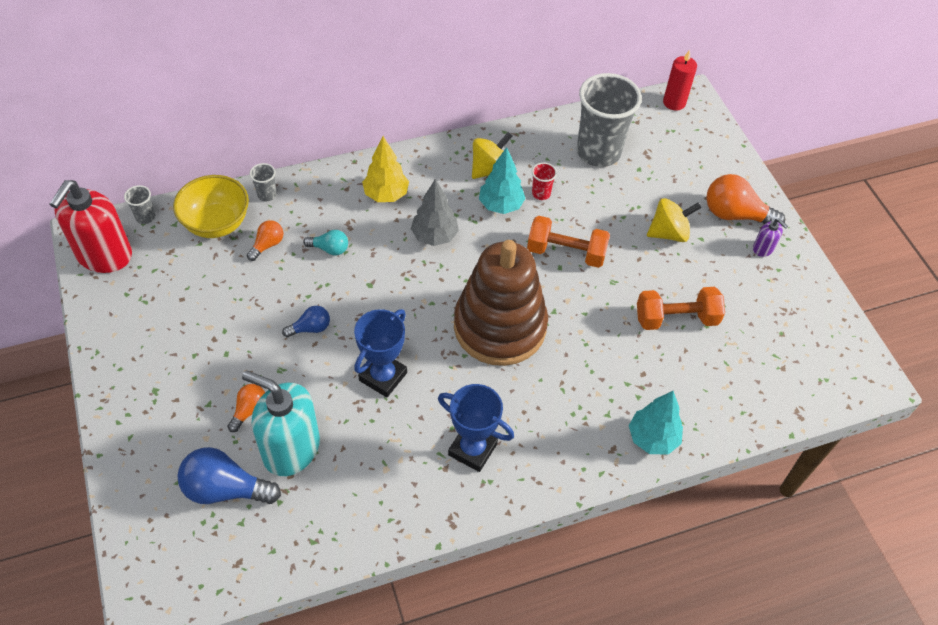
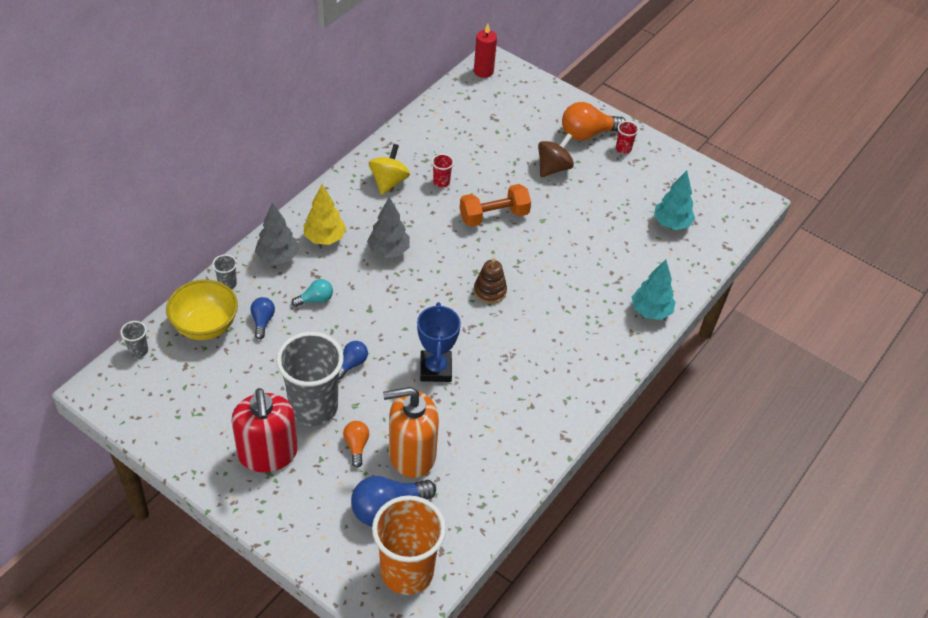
camera: 35 degrees left, 5 degrees down
red soap dispenser [50,180,132,273] -> red soap dispenser moved to [232,388,297,473]
turquoise soap dispenser [242,371,320,476] -> orange soap dispenser [383,387,439,478]
orange light bulb [247,220,283,261] -> blue light bulb [250,297,275,339]
blue trophy [438,384,514,472] -> none
brown stacking toy [454,240,548,366] -> brown stacking toy [474,258,507,304], size x0.41
turquoise tree [479,147,526,214] -> turquoise tree moved to [654,171,695,230]
grey cup [577,73,642,167] -> grey cup moved to [276,332,344,426]
orange dumbbell [637,287,725,330] -> none
yellow spinning top [647,198,702,242] -> brown spinning top [538,133,574,177]
purple soap dispenser [753,218,788,257] -> red cup [616,121,639,154]
none -> grey tree [255,203,299,265]
none -> orange cup [372,495,446,595]

